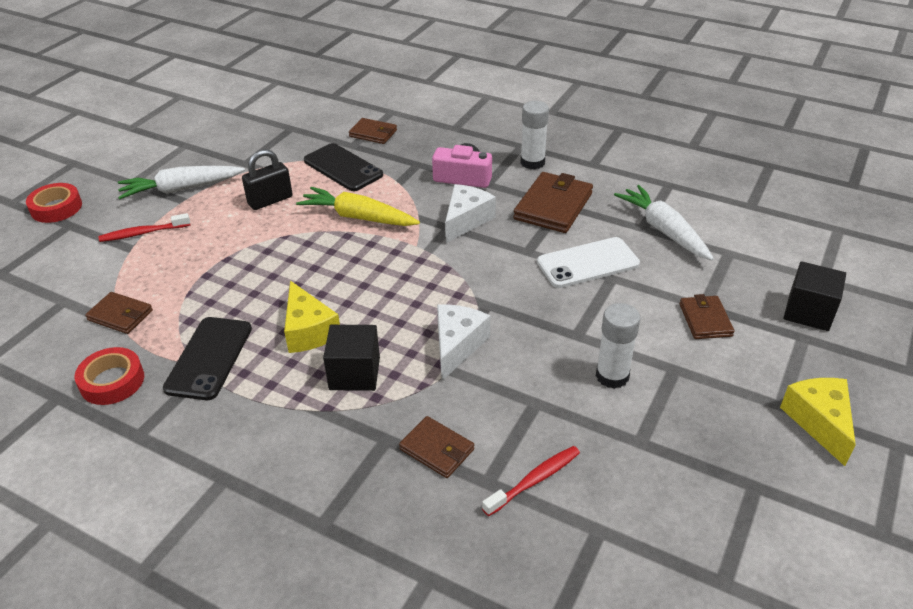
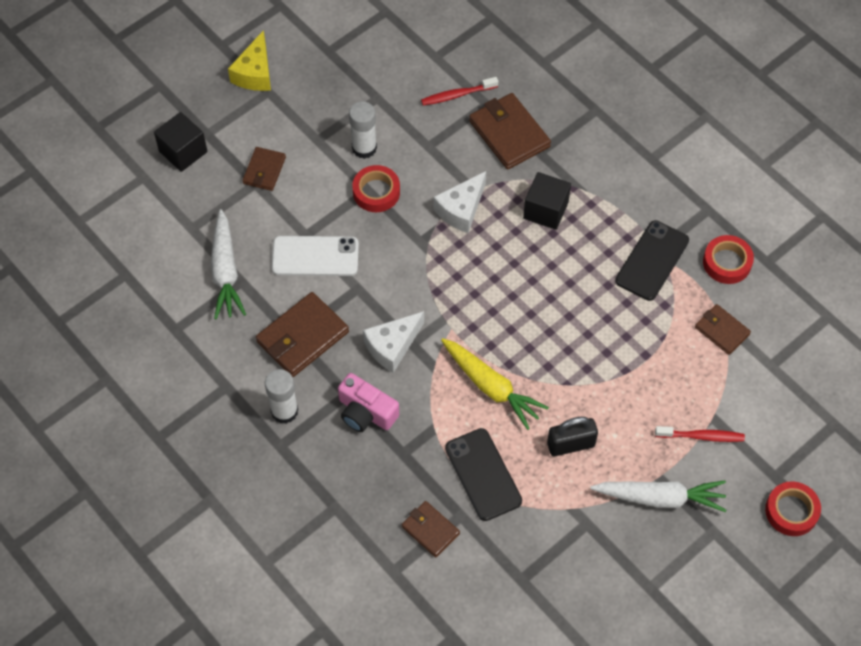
camera: 160 degrees left, 20 degrees up
yellow cheese [284,281,340,353] -> none
brown wallet [399,416,474,478] -> brown wallet [469,93,551,169], size x1.68
none -> red tape [352,165,400,212]

